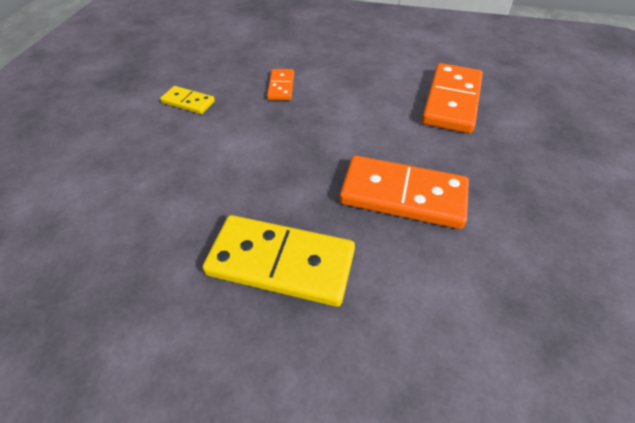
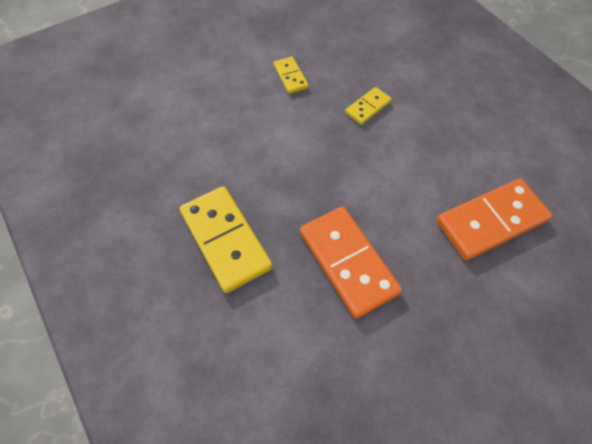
camera: 45 degrees right, 10 degrees up
orange domino [267,69,294,100] -> yellow domino [345,87,392,125]

